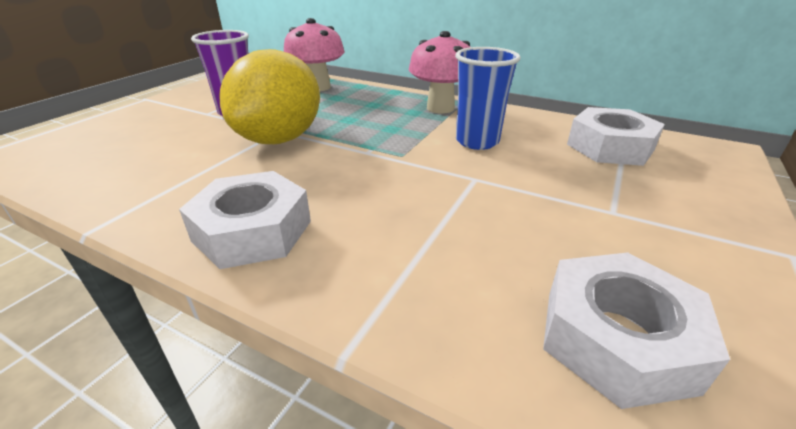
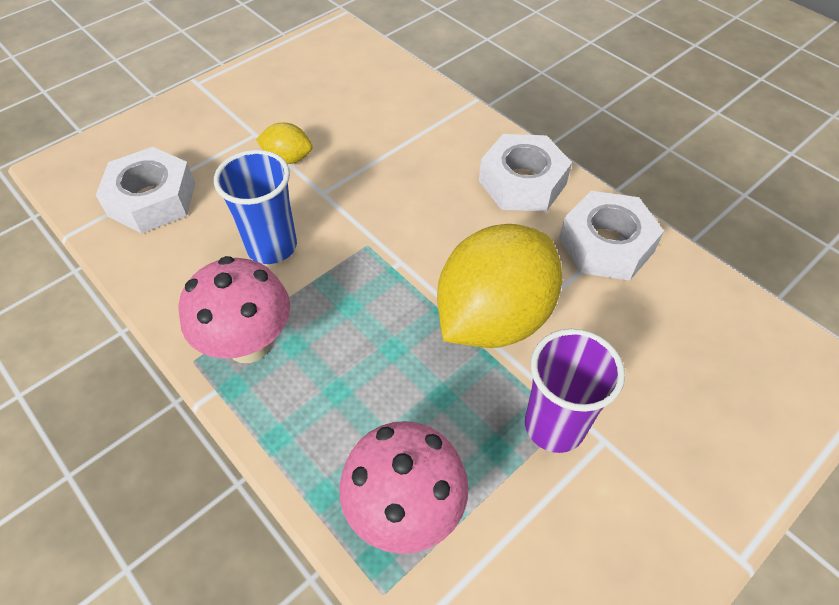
camera: 160 degrees left, 20 degrees up
white nut [543,252,730,409] -> white nut moved to [559,191,664,281]
none -> yellow lemon [256,122,313,164]

